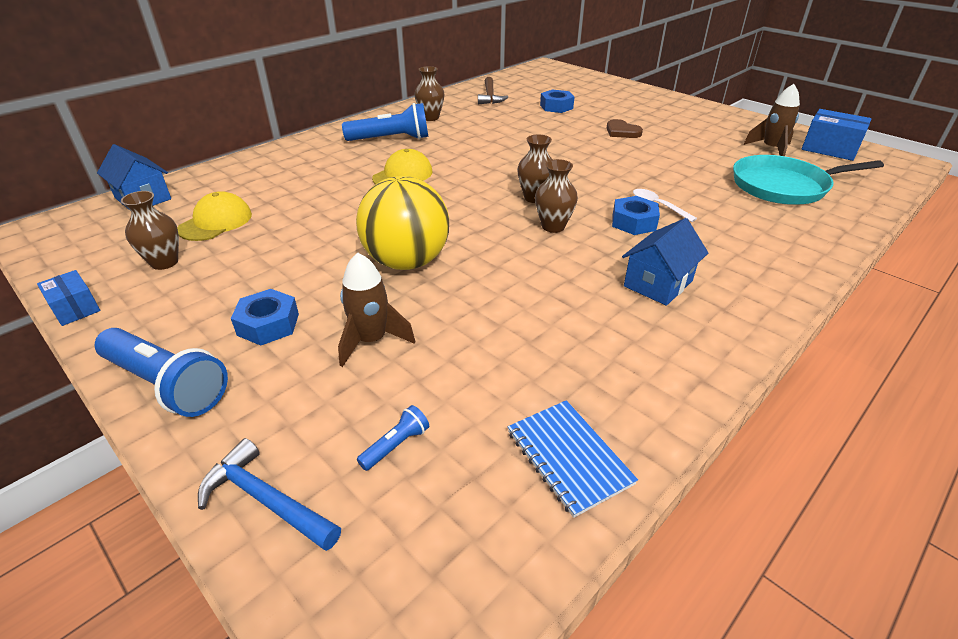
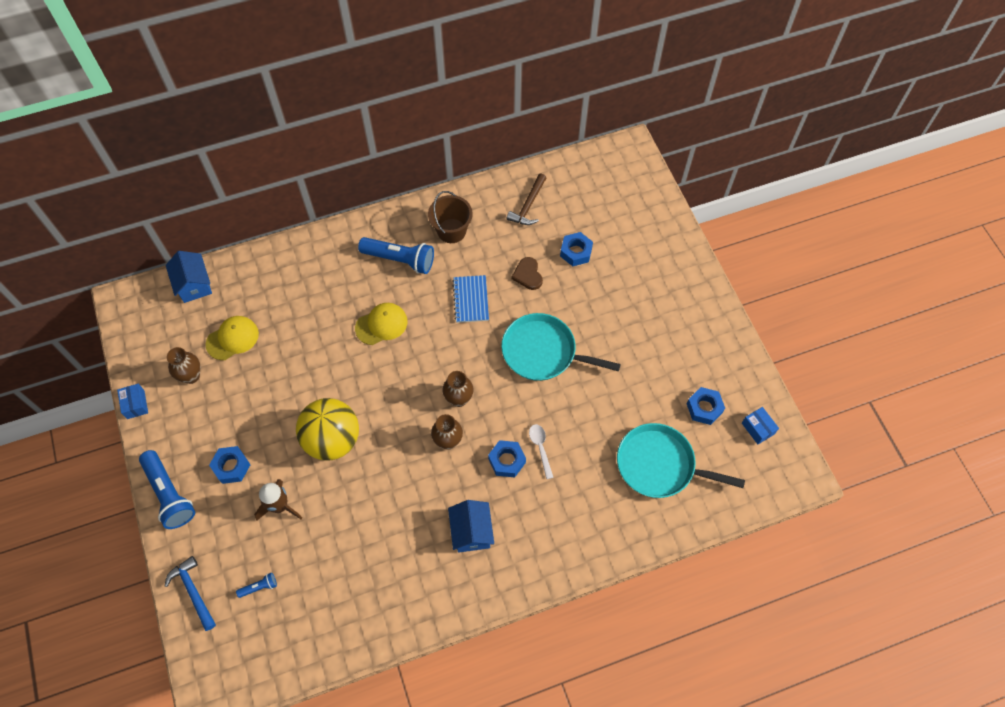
camera: 25 degrees right, 25 degrees up
brown vase [414,66,444,121] -> brown bucket [428,191,473,243]
blue notebook [508,400,638,518] -> blue notebook moved to [452,275,489,323]
brown heart [607,119,643,138] -> brown heart moved to [511,257,543,290]
blue house [622,218,708,306] -> blue house turned 75 degrees counterclockwise [448,500,494,553]
brown rocket [743,84,800,156] -> blue nut [687,387,725,425]
blue box [801,109,872,161] -> blue box [742,407,779,444], size x0.61
none -> turquoise pan [501,313,621,381]

